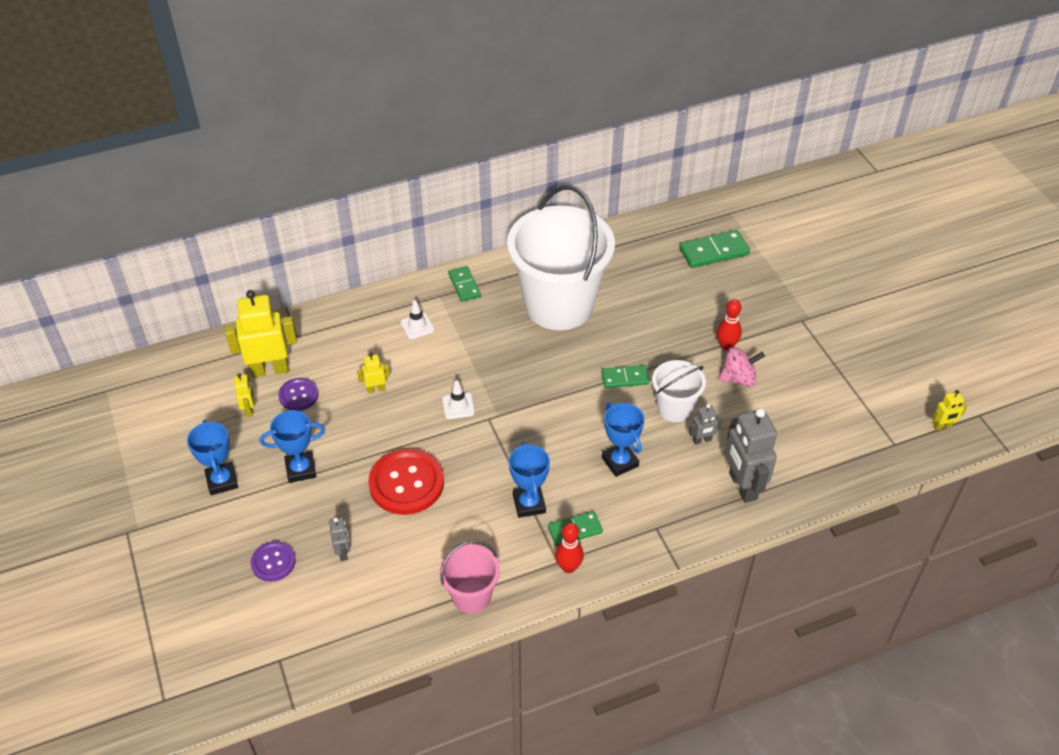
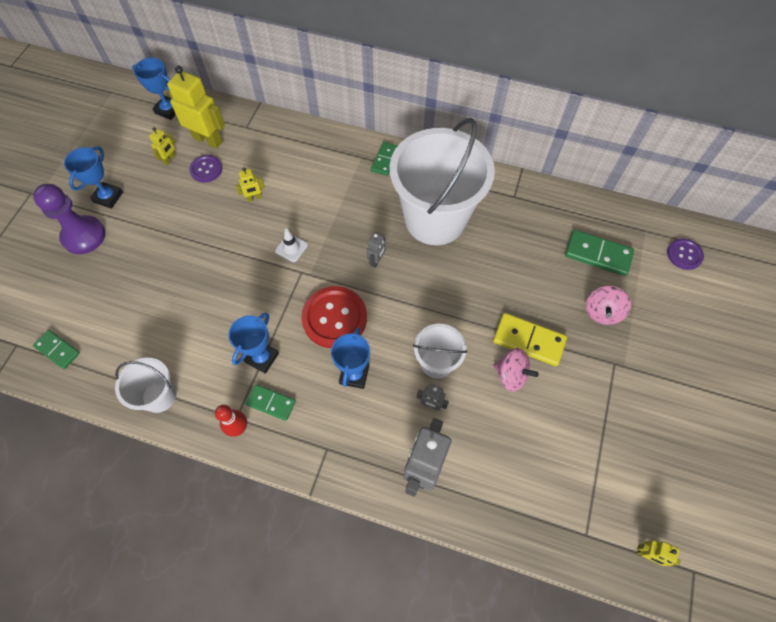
camera: 40 degrees right, 15 degrees up
purple button [251,541,296,582] -> purple button moved to [667,238,704,270]
blue trophy [260,410,325,483] -> blue trophy moved to [132,58,176,120]
grey robot [329,517,350,561] -> grey robot moved to [367,233,386,268]
yellow robot [357,353,390,394] -> yellow robot turned 135 degrees clockwise [235,168,265,202]
red button [368,448,444,515] -> red button moved to [301,286,367,348]
white traffic cone [400,300,434,339] -> none
pink bucket [439,540,500,614] -> white bucket [115,358,176,413]
green domino [601,365,650,388] -> green domino moved to [33,330,80,369]
red bowling pin [717,299,742,351] -> yellow domino [493,313,567,366]
none -> purple pawn [33,184,106,254]
none -> pink spinning top [586,286,631,325]

